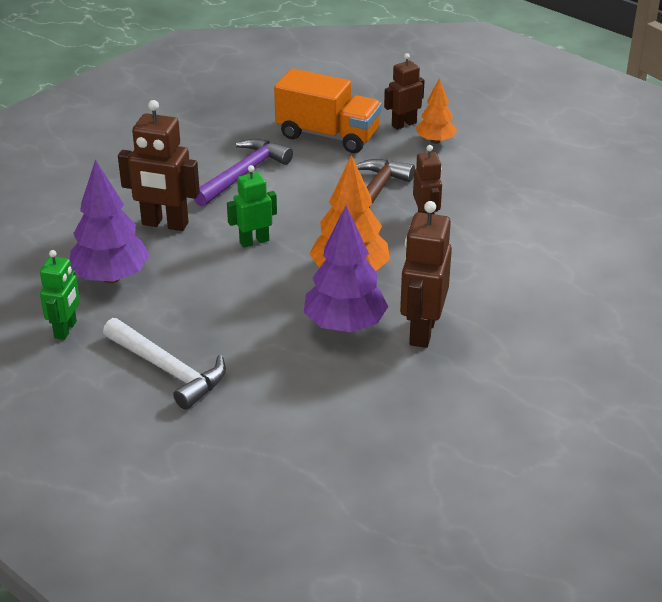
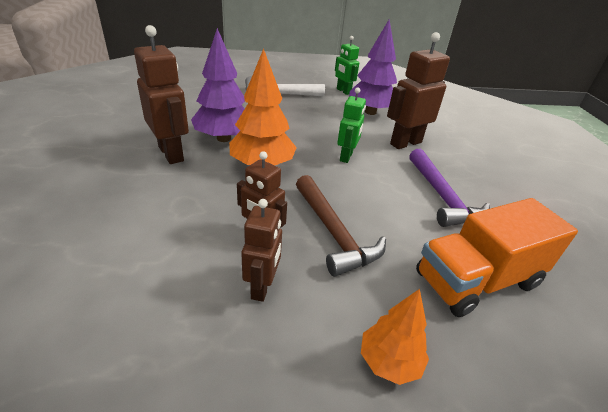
camera: 130 degrees right, 0 degrees up
brown robot [384,53,425,130] -> brown robot moved to [241,199,282,302]

